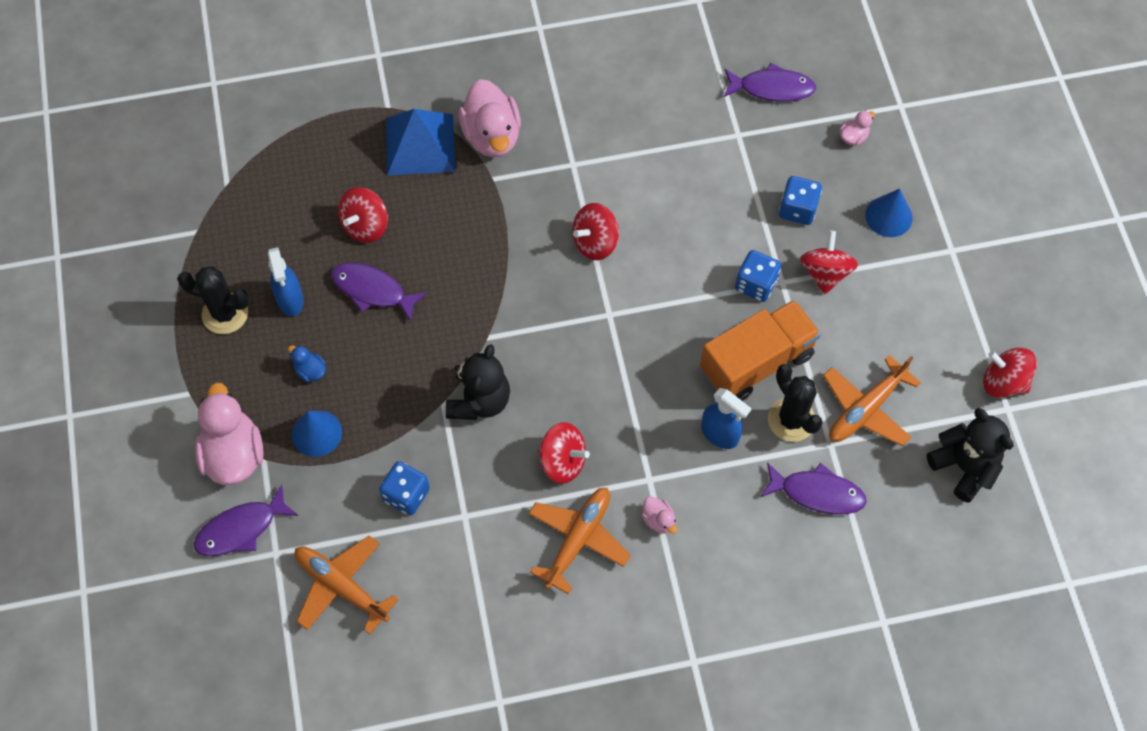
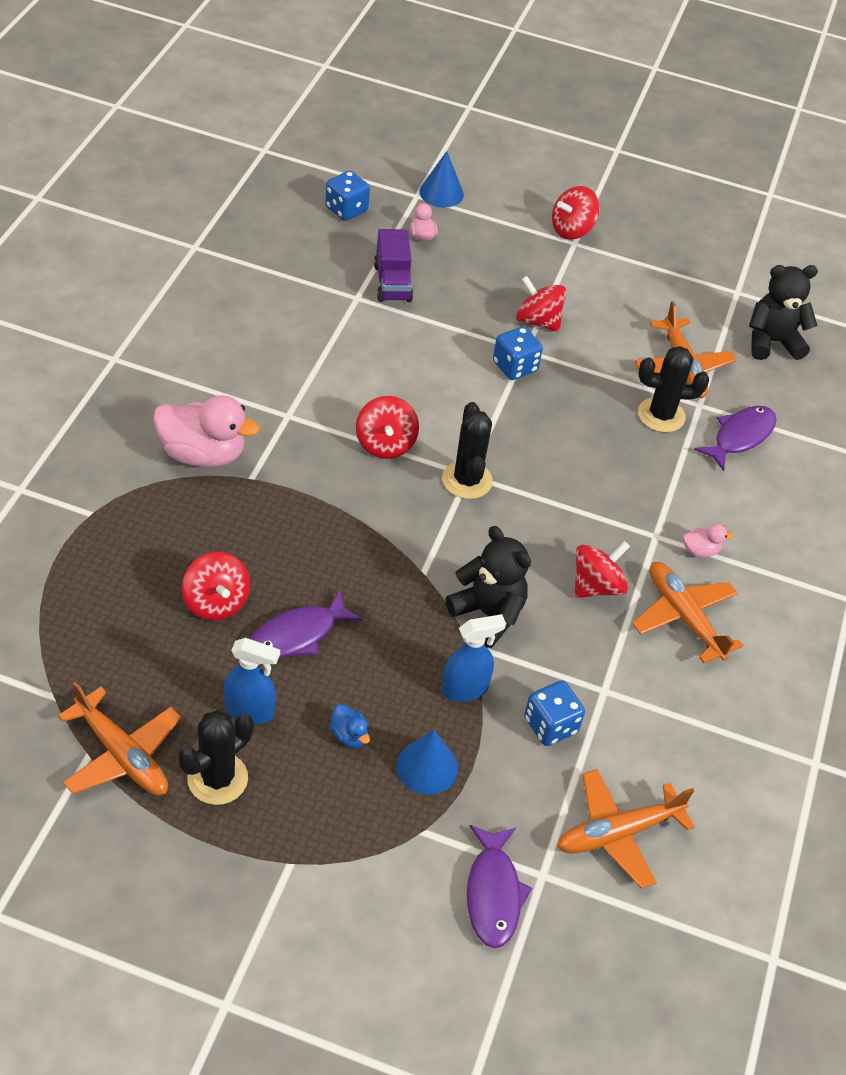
camera: 65 degrees left, 15 degrees down
pink duck [195,382,264,485] -> none
blue duck [288,345,326,382] -> blue duck turned 105 degrees counterclockwise [329,704,370,748]
blue pyramid [386,109,455,176] -> none
orange truck [700,300,821,401] -> none
blue spray bottle [701,388,752,449] -> blue spray bottle moved to [441,614,506,702]
purple fish [724,63,816,102] -> none
blue dice [779,176,822,225] -> blue dice moved to [325,171,370,221]
blue cone [865,189,913,237] -> blue cone moved to [419,151,464,208]
red spinning top [983,348,1037,398] -> red spinning top moved to [552,186,600,240]
none -> orange plane [58,682,181,796]
none -> purple truck [374,229,413,302]
none -> black cactus [442,402,493,499]

